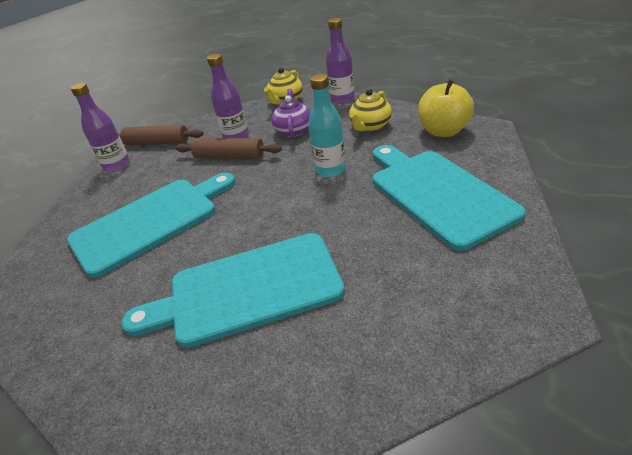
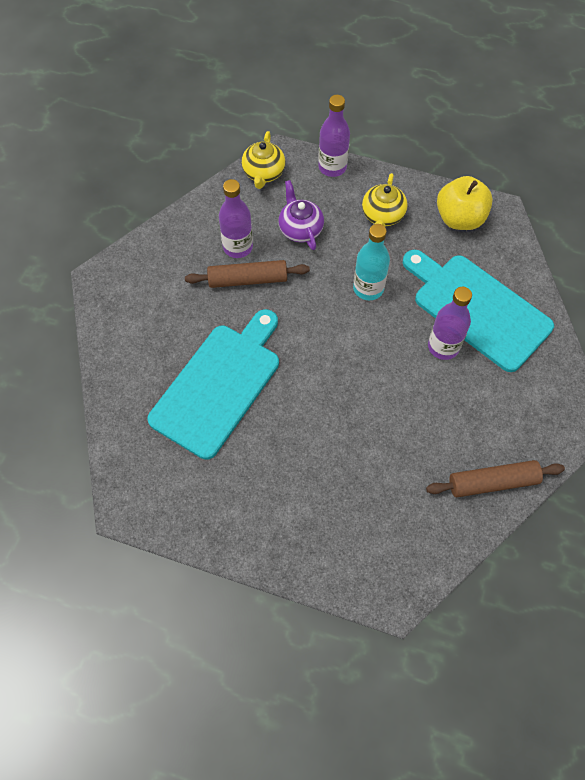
camera: 25 degrees left, 25 degrees up
purple bottle [71,83,130,172] -> purple bottle moved to [428,287,472,360]
brown rolling pin [119,125,204,145] -> brown rolling pin moved to [426,460,565,497]
turquoise cutting board [121,233,345,348] -> none

